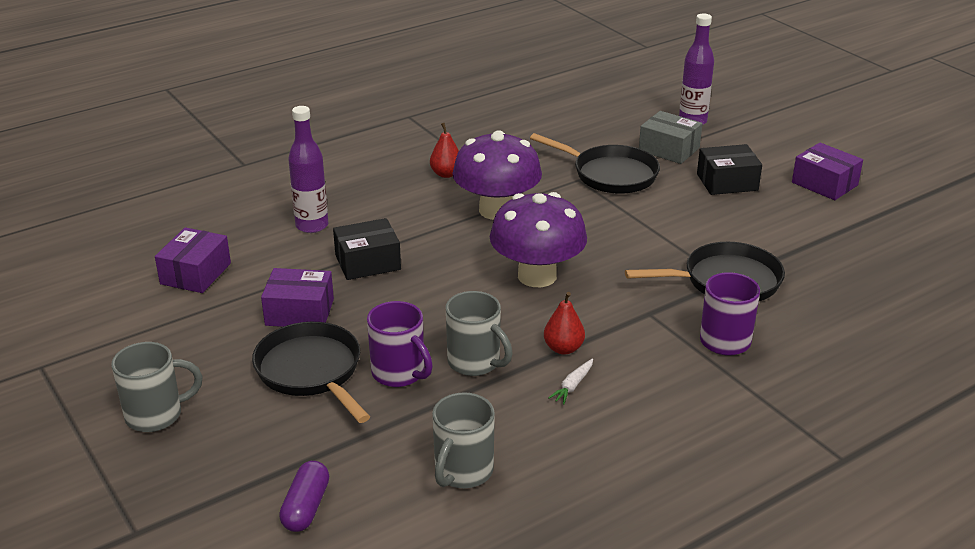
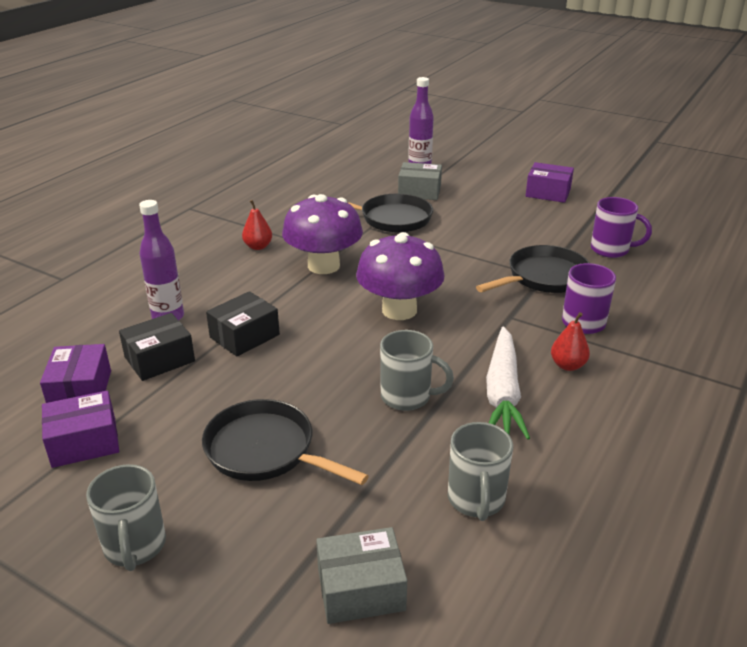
camera: 25 degrees left, 0 degrees up
grey mug [111,342,202,432] -> grey mug turned 120 degrees clockwise [86,464,166,571]
purple box [261,268,334,327] -> purple box moved to [42,390,119,468]
purple capsule [279,461,329,532] -> grey box [316,527,407,624]
purple mug [367,301,433,387] -> purple mug moved to [591,197,652,258]
red pear [544,292,585,355] -> red pear moved to [551,312,590,371]
white carrot [548,359,593,404] -> white carrot [486,327,530,440], size x2.48
black box [697,144,762,195] -> black box moved to [119,313,195,381]

